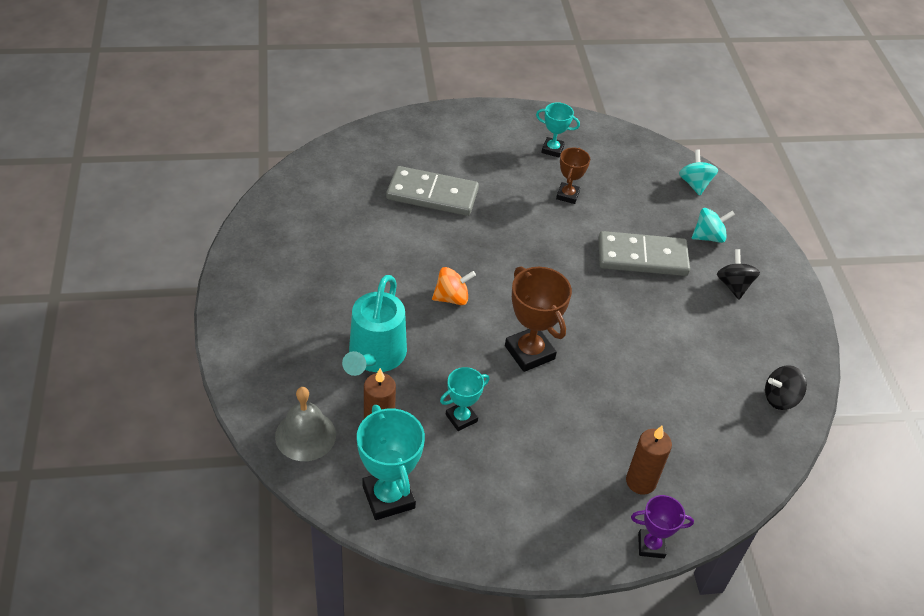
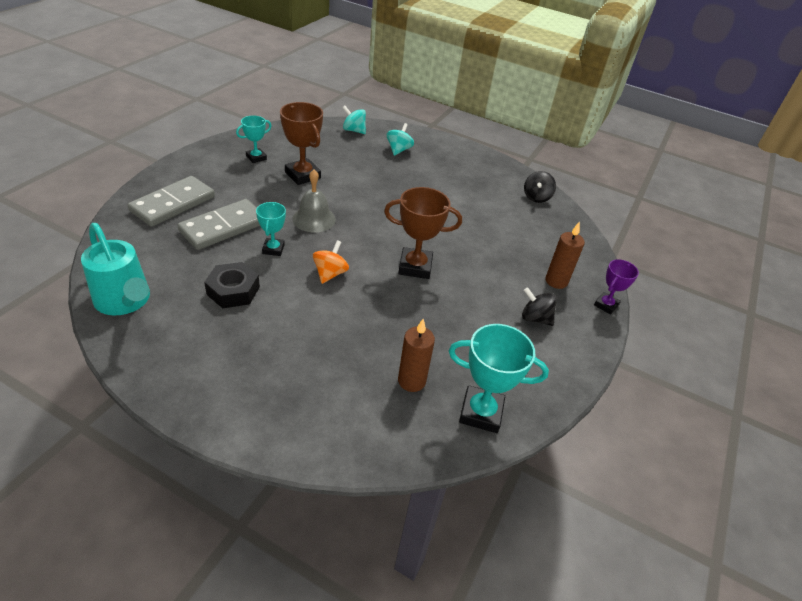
camera: 55 degrees left, 5 degrees down
grey bell [275,387,336,461] -> grey bell moved to [292,169,336,233]
turquoise watering can [342,275,407,376] -> turquoise watering can moved to [81,223,150,315]
turquoise trophy [440,367,489,431] -> turquoise trophy moved to [256,202,286,256]
brown trophy [556,148,590,204] -> brown trophy [280,102,323,185], size x1.67
grey domino [598,231,690,276] -> grey domino moved to [128,176,215,227]
black spinning top [717,249,760,299] -> black spinning top moved to [522,287,557,326]
none -> black nut [204,262,260,308]

